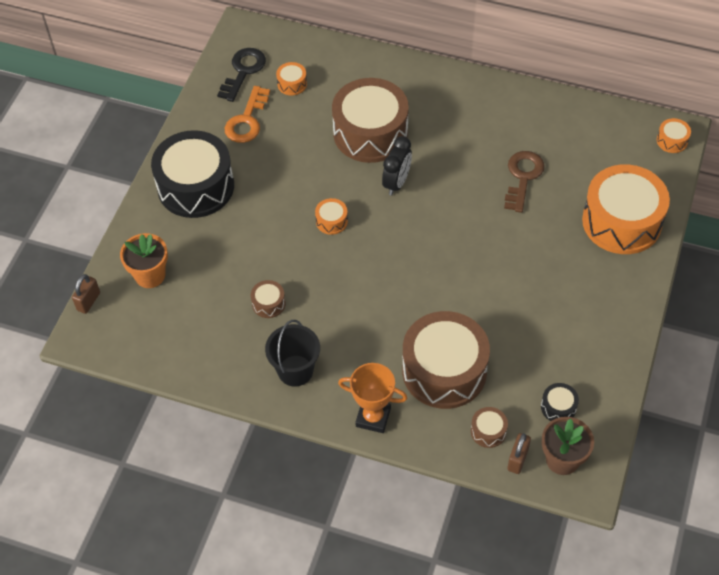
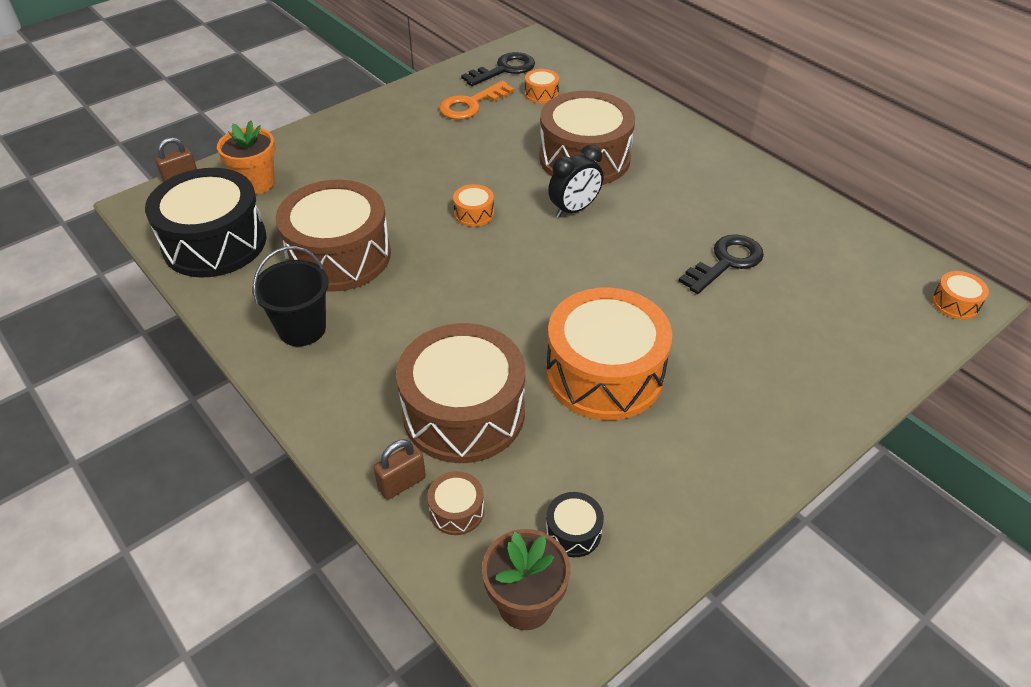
camera: 30 degrees right, 10 degrees down
black drum [151,130,234,218] -> black drum moved to [145,168,267,278]
brown drum [251,280,285,318] -> brown drum [276,180,391,292], size x2.45
orange trophy [338,363,407,433] -> none
brown key [504,151,545,213] -> black key [679,234,764,294]
brown padlock [507,433,531,474] -> brown padlock moved to [373,439,426,500]
orange drum [582,164,670,254] -> orange drum moved to [546,288,672,420]

